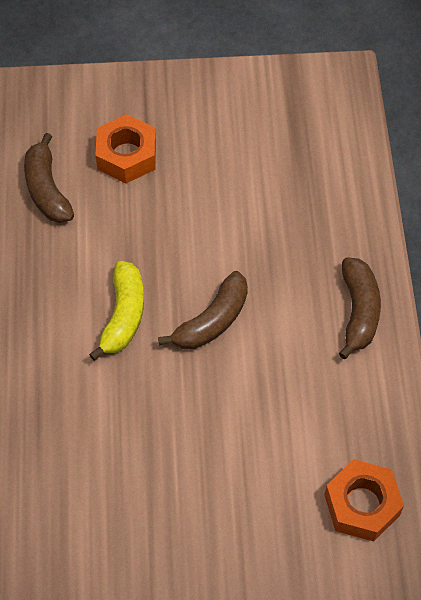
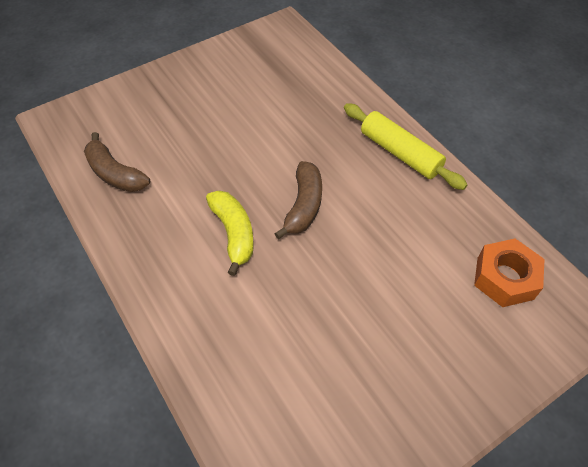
camera: 30 degrees left, 5 degrees down
orange nut [95,114,156,183] -> none
brown banana [339,257,381,359] -> yellow rolling pin [344,103,468,190]

